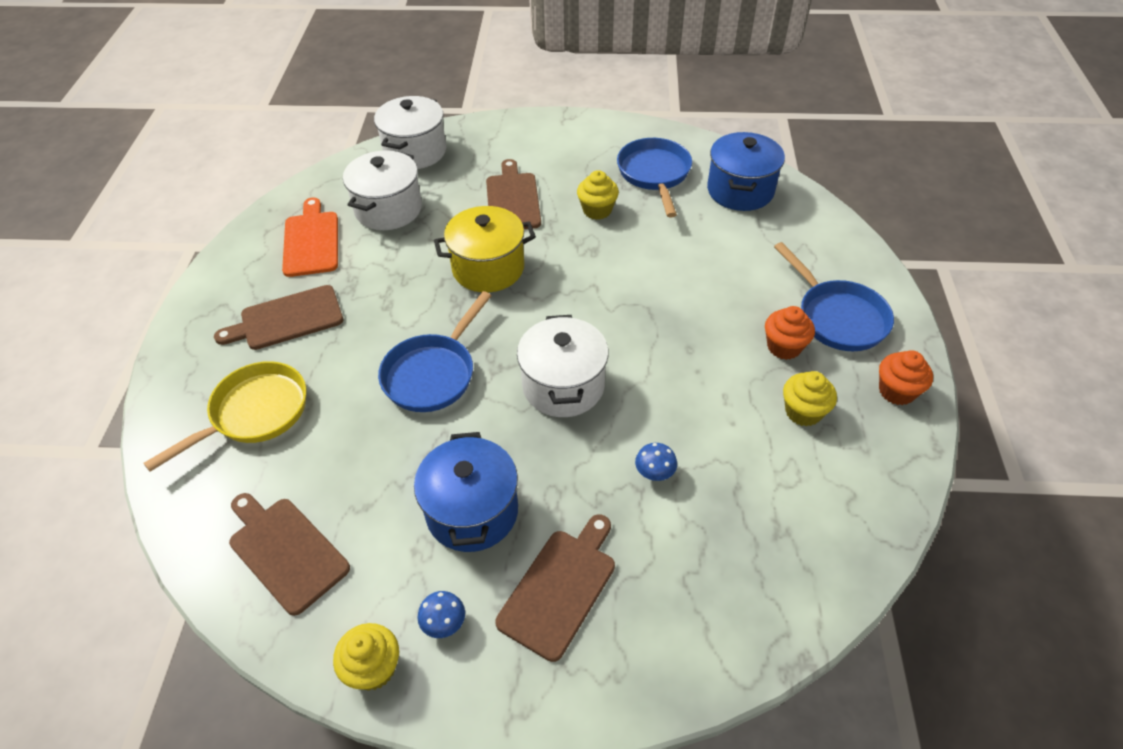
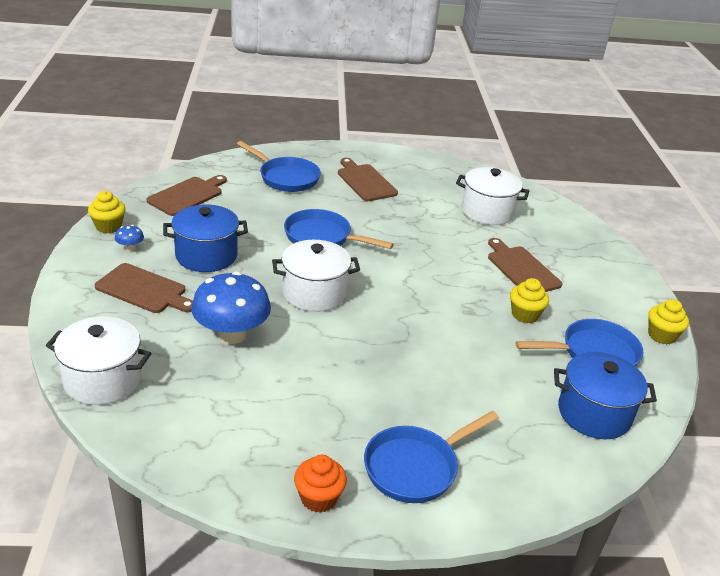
camera: 80 degrees right, 15 degrees down
yellow pan [143,361,306,472] -> blue pan [237,141,321,192]
orange cutting board [282,198,338,277] -> none
white pot [374,96,446,169] -> white pot moved to [46,317,151,405]
yellow pot [434,206,536,293] -> none
brown cutting board [486,159,541,229] -> brown cutting board turned 105 degrees counterclockwise [488,238,562,292]
blue mushroom [635,443,677,481] -> blue mushroom [191,272,271,344], size x2.41
orange cupcake [765,306,815,360] -> none
yellow cupcake [783,371,837,426] -> yellow cupcake moved to [648,299,689,345]

